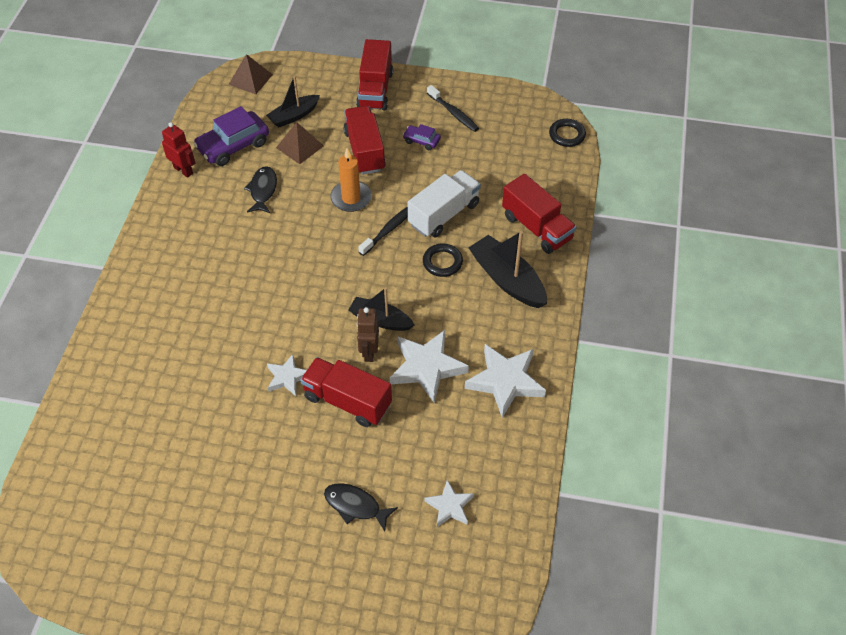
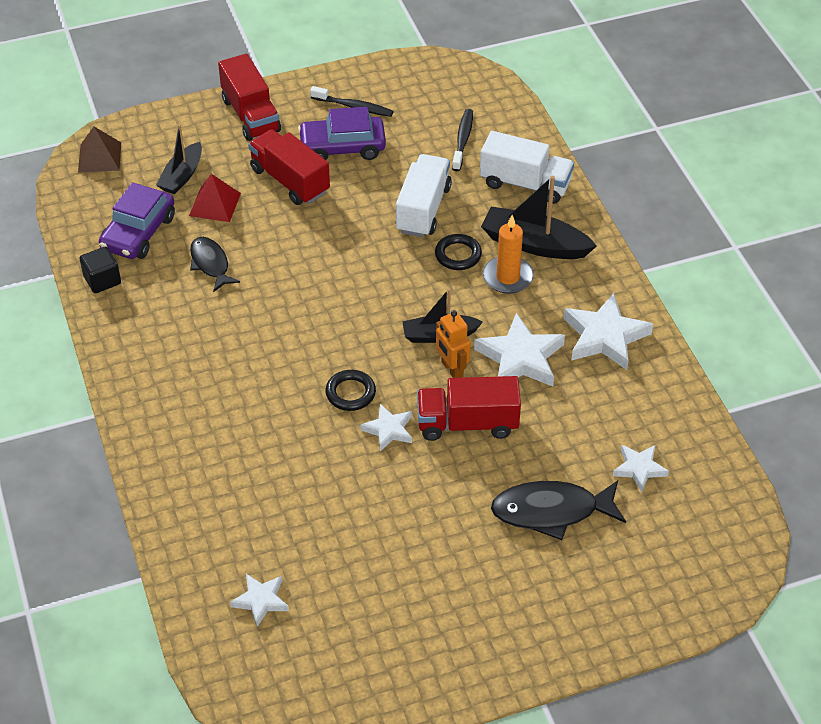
camera: 30 degrees left, 5 degrees down
red robot [162,122,195,178] -> black cube [80,247,121,293]
brown pyramid [276,122,324,164] -> red pyramid [189,174,241,222]
black fish [324,483,398,531] -> black fish [491,480,626,540], size x1.56
orange candle [330,148,372,212] -> orange candle moved to [483,215,534,294]
brown robot [357,307,379,362] -> orange robot [436,310,470,378]
black toothbrush [358,207,408,256] -> black toothbrush moved to [452,109,473,171]
purple car [403,124,441,150] -> purple car [298,107,386,160], size x1.98
red truck [502,174,577,254] -> white truck [480,131,574,204]
black ring [549,119,586,147] -> black ring moved to [326,370,376,411]
none -> white star [230,574,289,627]

